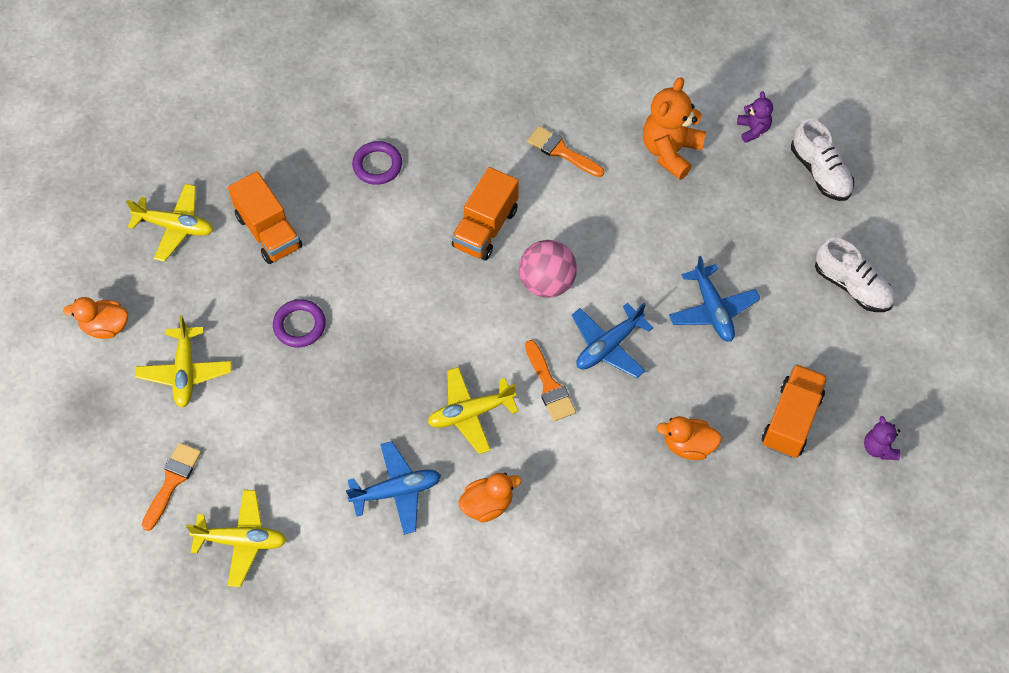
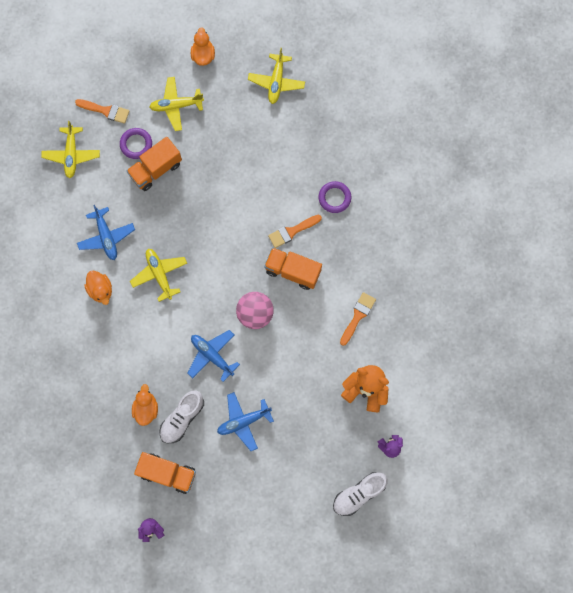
camera: 85 degrees right, 15 degrees up
orange truck [228,171,302,264] -> orange truck moved to [126,137,182,191]
purple ring [273,299,326,348] -> purple ring moved to [120,128,152,159]
orange brush [525,340,576,422] -> orange brush moved to [268,215,322,248]
white shoe [815,238,895,312] -> white shoe moved to [160,390,204,443]

